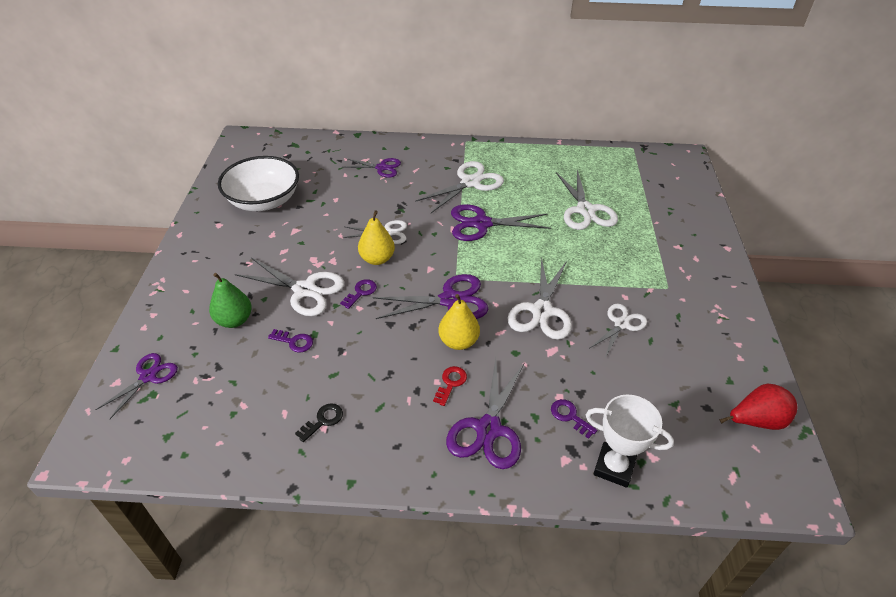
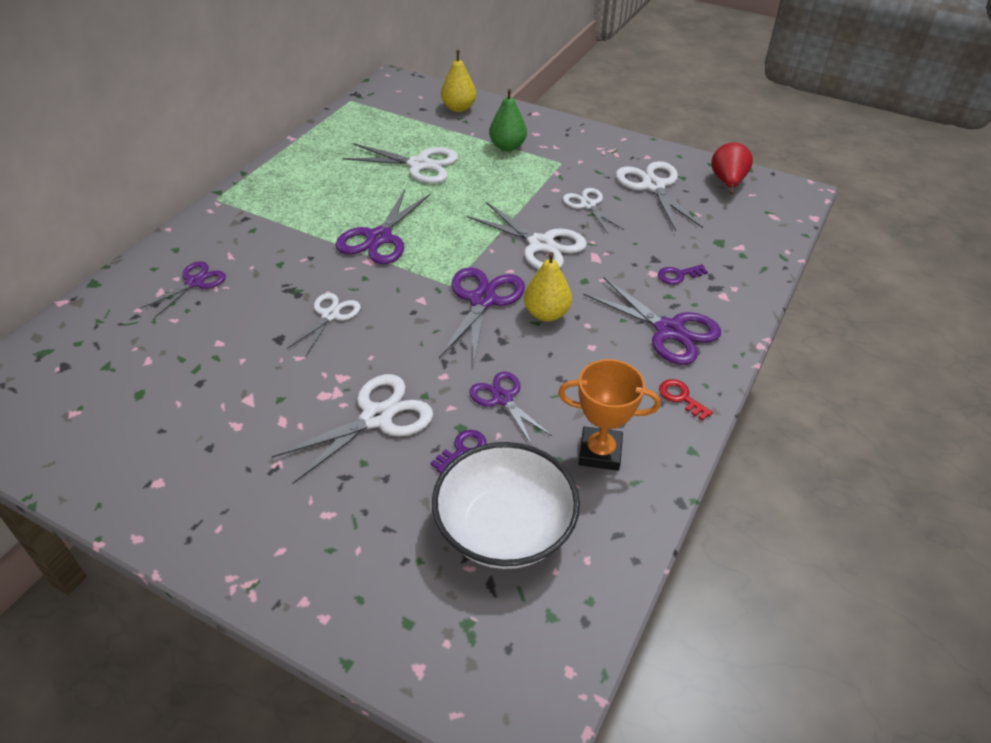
camera: 65 degrees left, 0 degrees up
purple scissors [96,353,178,419] -> purple scissors moved to [469,372,552,445]
green pear [209,273,252,328] -> green pear moved to [489,89,527,151]
white bowl [218,156,299,211] -> white bowl moved to [432,442,580,569]
black key [295,403,343,442] -> orange trophy [558,359,661,471]
purple key [340,279,377,309] -> none
yellow pear [358,210,395,265] -> yellow pear moved to [441,50,476,112]
white scissors [415,161,504,213] -> white scissors moved to [616,161,703,231]
red key [433,366,467,406] -> red key moved to [659,379,713,421]
white trophy [586,395,674,488] -> none

